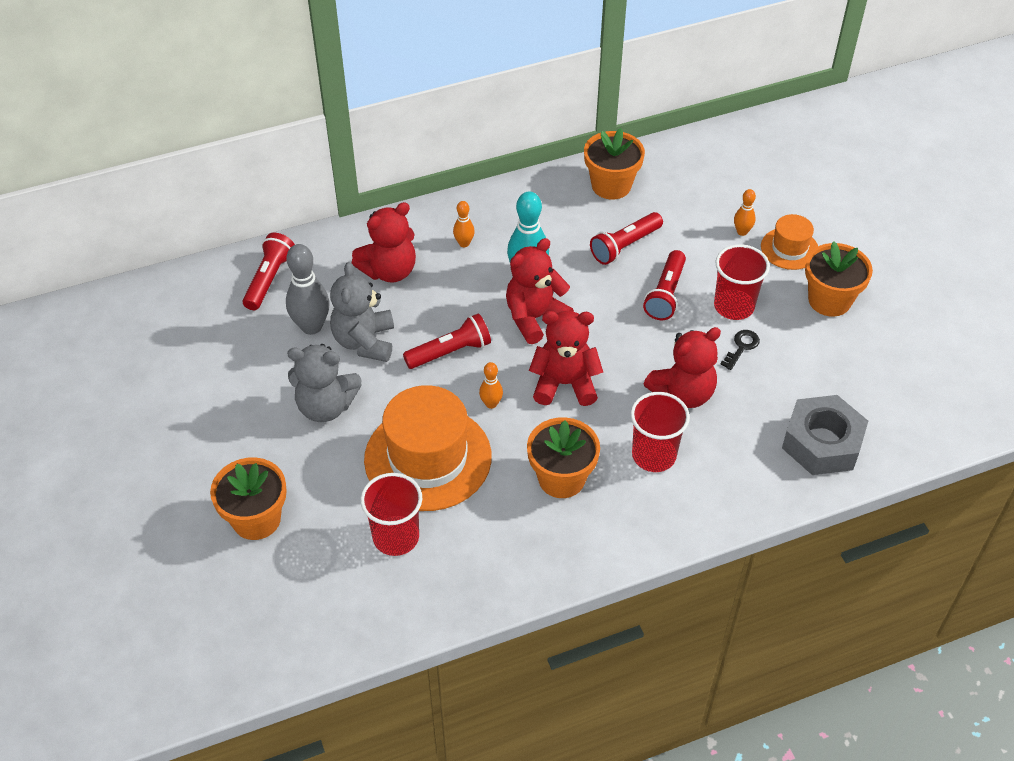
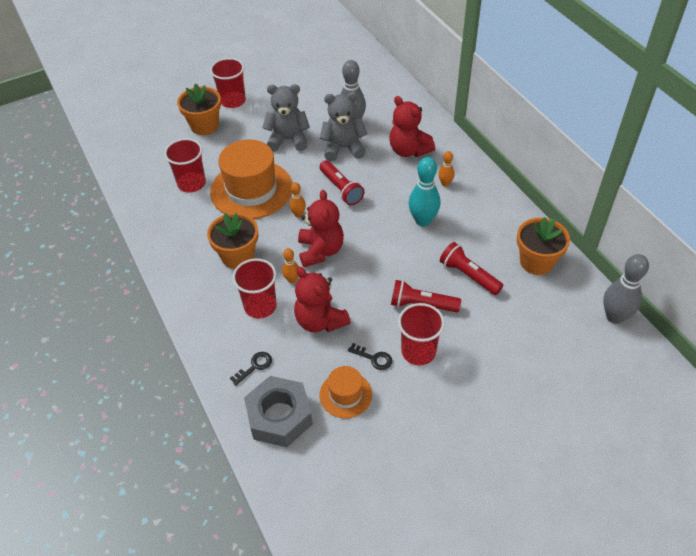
camera: 85 degrees right, 0 degrees up
red flashlight [243,233,295,310] -> none
grey teddy bear [287,344,362,422] -> grey teddy bear turned 90 degrees clockwise [262,84,310,151]
red teddy bear [506,238,574,344] -> none
orange bowling pin [734,189,756,236] -> orange bowling pin moved to [282,248,299,283]
orange hat [761,214,818,270] -> orange hat moved to [320,366,372,418]
orange flower pot [805,241,873,317] -> none
none -> red cup [210,58,246,108]
none -> black key [230,352,272,385]
none -> grey bowling pin [603,254,649,324]

